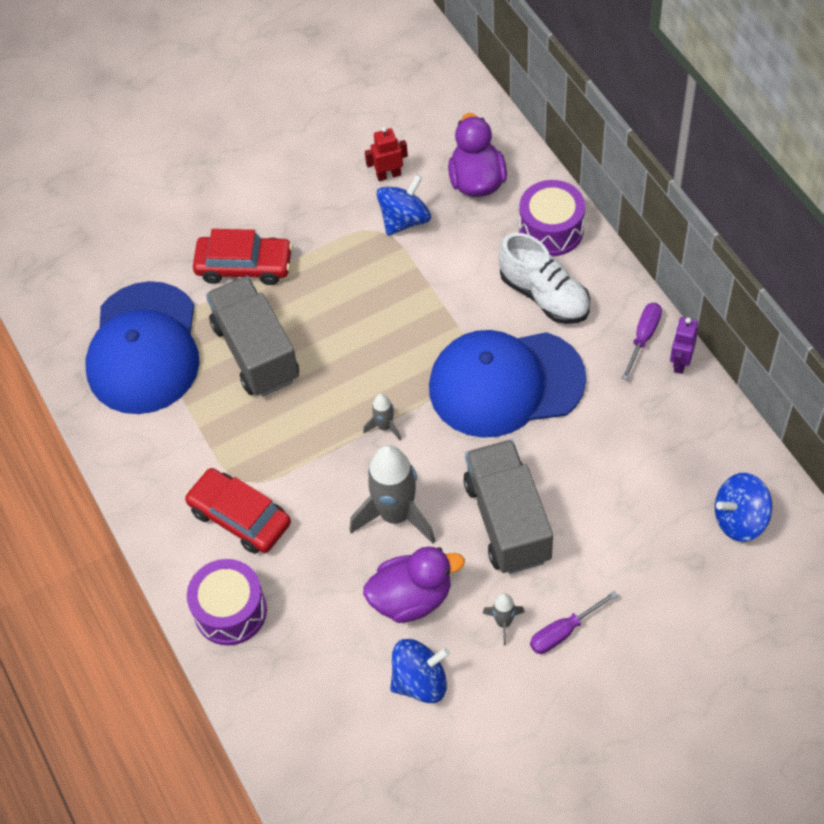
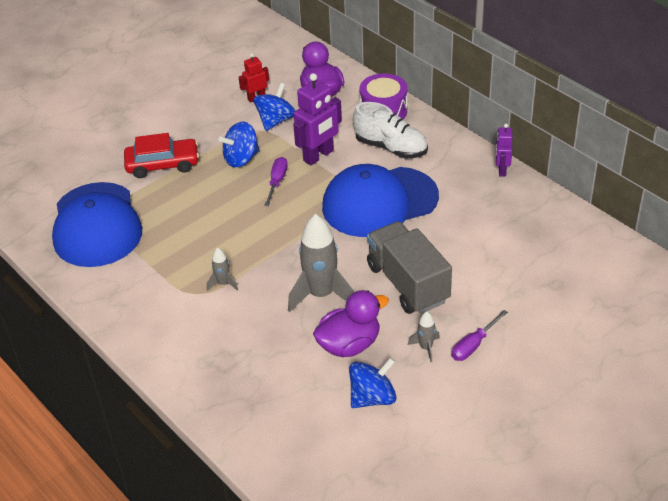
camera: 15 degrees left, 15 degrees down
red car [185,468,291,554] -> none
purple drum [187,559,267,645] -> none
grey truck [206,276,299,396] -> none
grey rocket [363,394,401,441] -> grey rocket moved to [207,248,238,291]
purple screwdriver [621,303,662,380] -> purple screwdriver moved to [264,157,288,206]
blue spinning top [715,473,772,542] -> blue spinning top moved to [218,122,260,168]
none -> purple robot [293,73,342,166]

